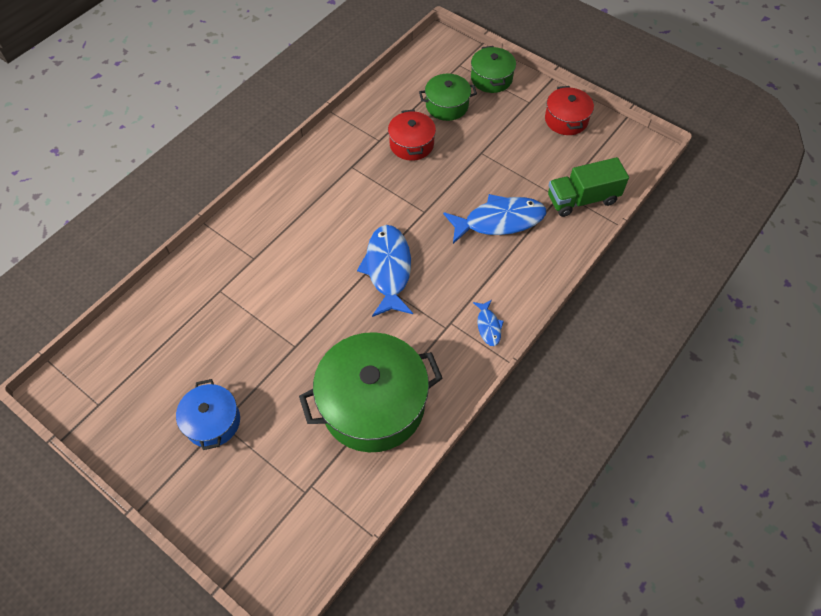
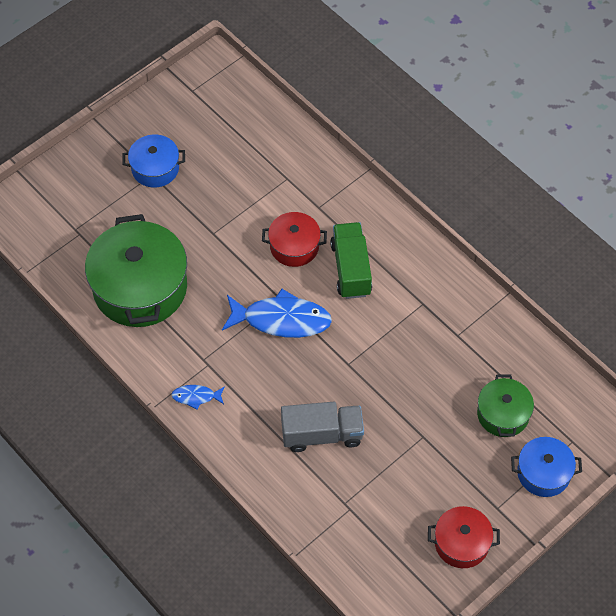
camera: 100 degrees right, 0 degrees up
red pot [388,110,436,161] -> red pot moved to [262,212,327,267]
blue fish [443,194,546,244] -> grey truck [281,402,364,452]
green pot [471,46,516,93] -> blue pot [511,437,582,497]
green truck [548,157,629,217] -> green truck moved to [330,222,372,299]

